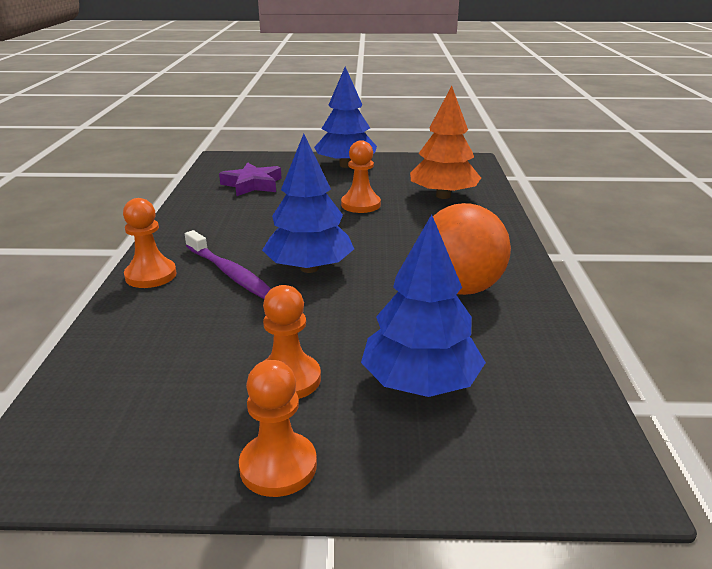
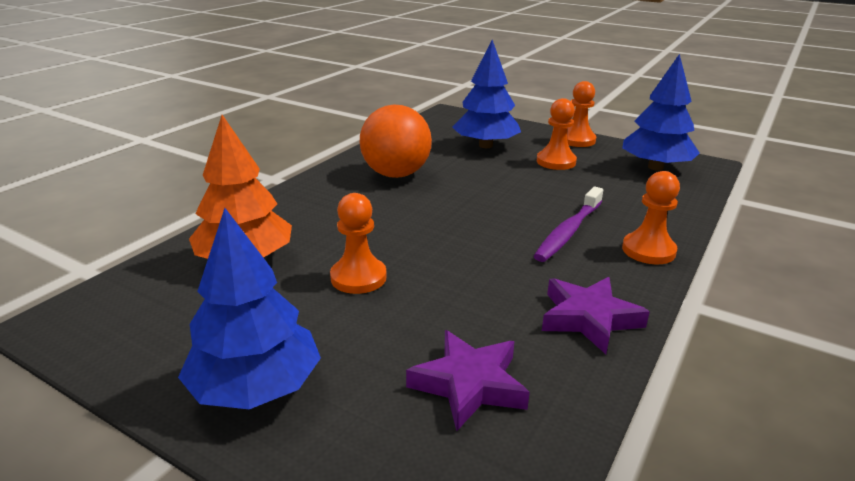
camera: 150 degrees left, 0 degrees up
purple toothbrush [185,230,271,299] -> purple toothbrush turned 135 degrees counterclockwise [534,187,603,262]
blue tree [262,134,354,273] -> blue tree moved to [622,54,700,171]
none -> purple star [542,277,650,354]

